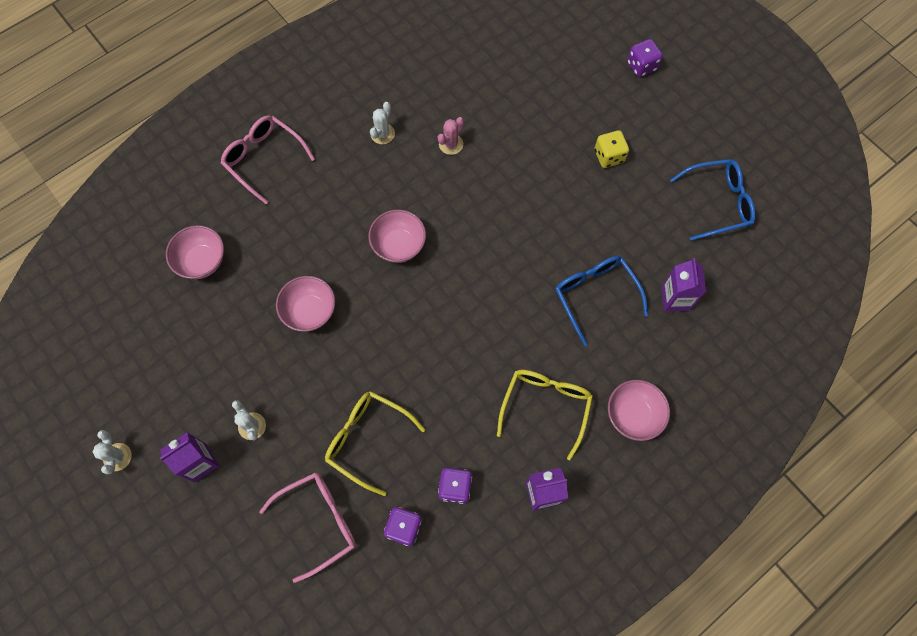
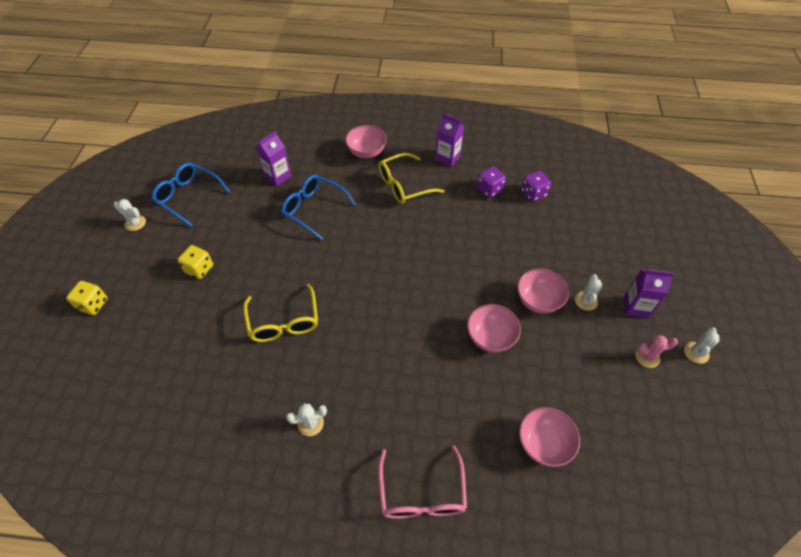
camera: 135 degrees left, 15 degrees down
pink glasses [259,473,356,583] -> none
yellow glasses [325,391,425,496] -> yellow glasses moved to [243,284,318,342]
pink bowl [368,210,426,263] -> pink bowl moved to [517,269,569,314]
pink cactus [438,117,464,155] -> pink cactus moved to [635,335,678,368]
blue glasses [555,256,648,346] -> blue glasses turned 105 degrees clockwise [281,174,356,241]
purple dice [627,39,663,77] -> yellow dice [66,281,107,315]
none -> white cactus [114,199,146,231]

